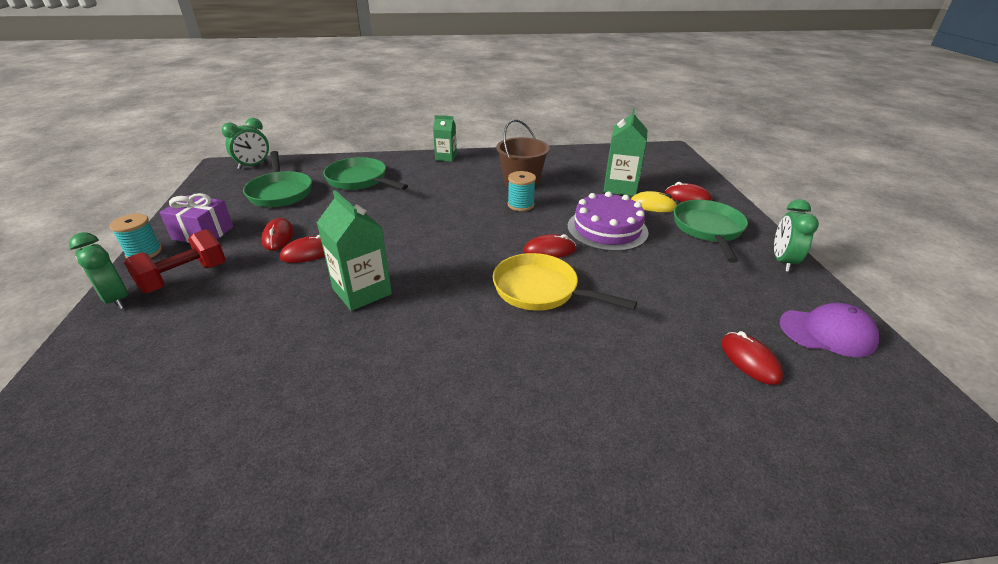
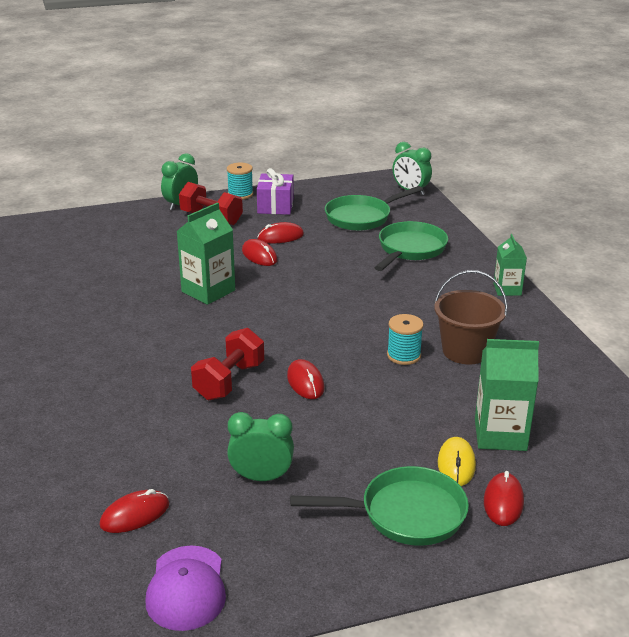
camera: 80 degrees right, 5 degrees down
yellow pan [493,253,637,311] -> red dumbbell [191,328,264,400]
purple cake [567,191,649,251] -> none
green clock [774,199,819,272] -> green clock moved to [227,412,294,481]

